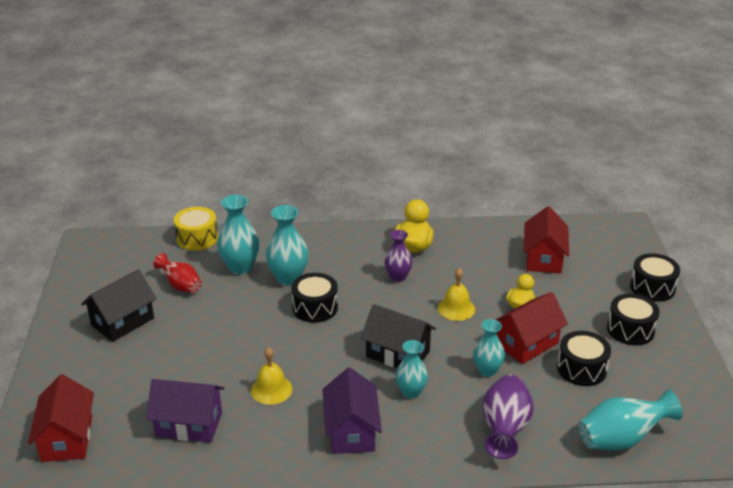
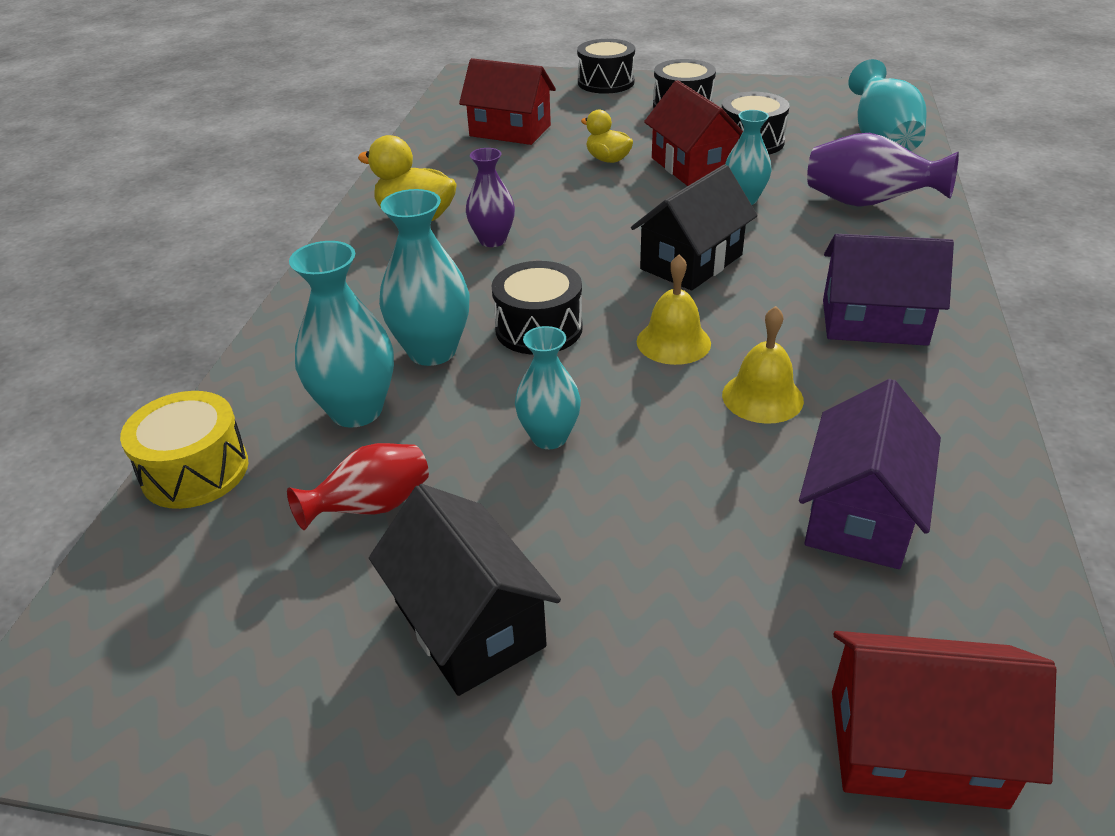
camera: 75 degrees left, 5 degrees up
turquoise vase [396,340,428,399] -> turquoise vase moved to [515,326,581,449]
yellow bell [438,268,475,321] -> yellow bell moved to [637,254,711,365]

